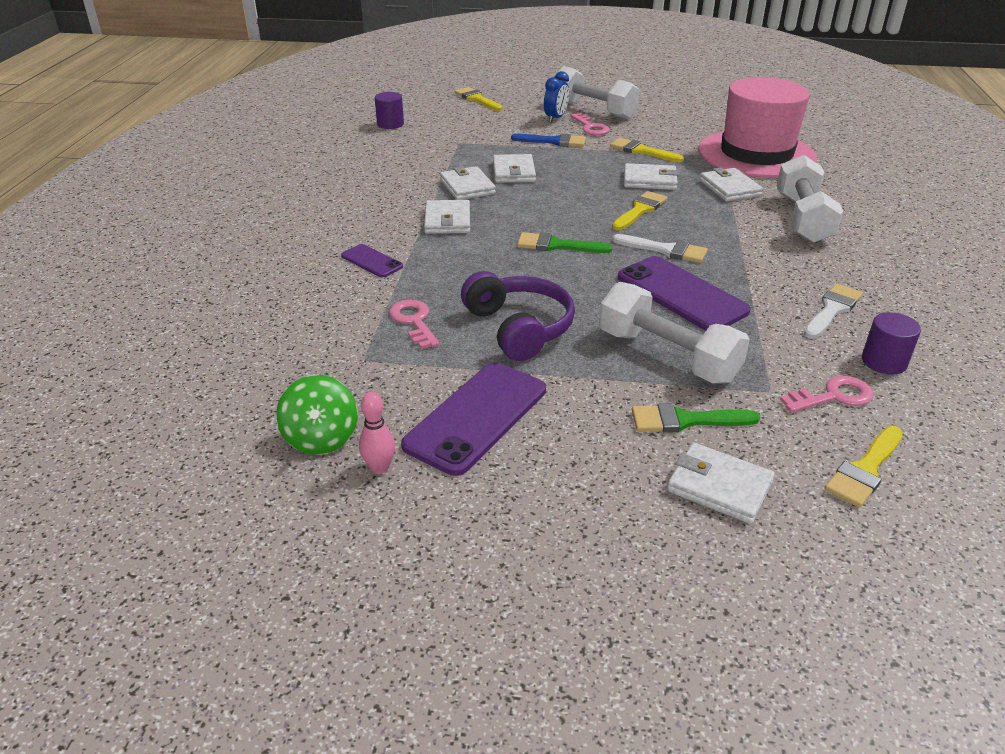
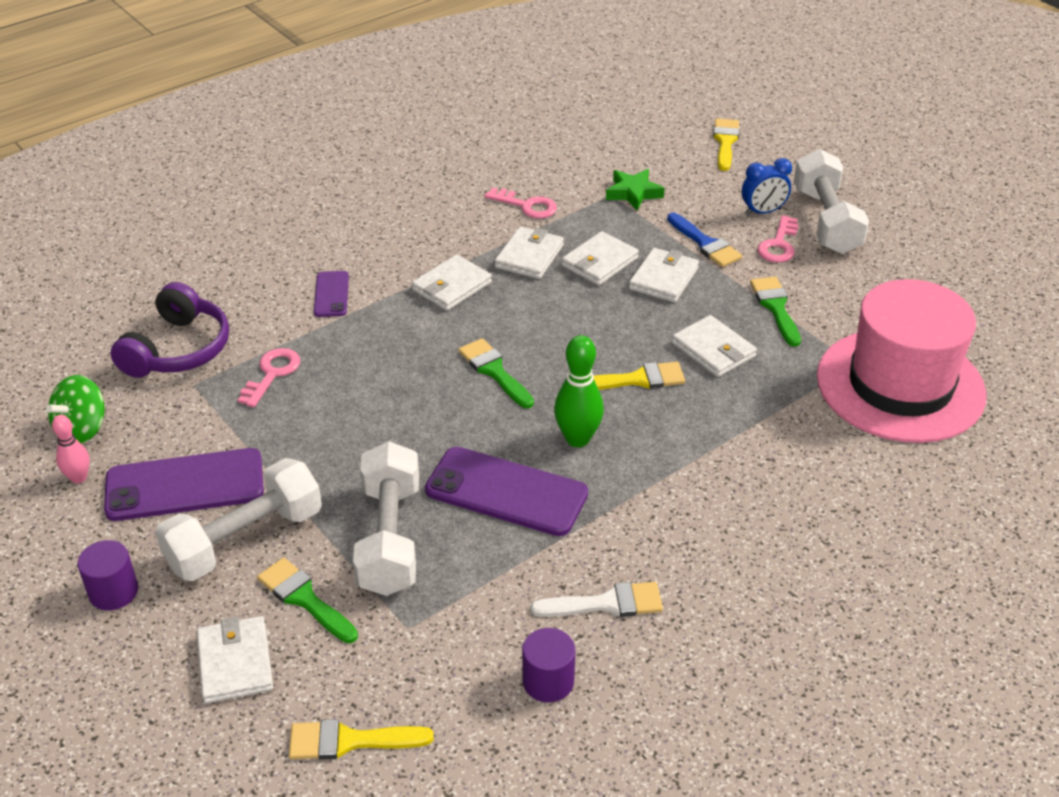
camera: 45 degrees right, 5 degrees up
purple cylinder [375,92,404,129] -> purple cylinder moved to [77,540,138,611]
purple headphones [461,271,575,361] -> purple headphones moved to [110,282,229,378]
yellow brush [610,138,684,162] -> green brush [750,277,801,347]
white brush [612,234,708,263] -> green bowling pin [554,335,604,447]
purple phone [618,256,751,331] -> purple phone turned 75 degrees counterclockwise [425,447,588,536]
white wallet [700,167,763,201] -> white wallet moved to [629,248,699,303]
white dumbbell [777,155,843,243] -> white dumbbell moved to [155,458,322,581]
pink key [780,376,874,413] -> pink key moved to [485,188,557,219]
none -> green star [606,169,665,211]

